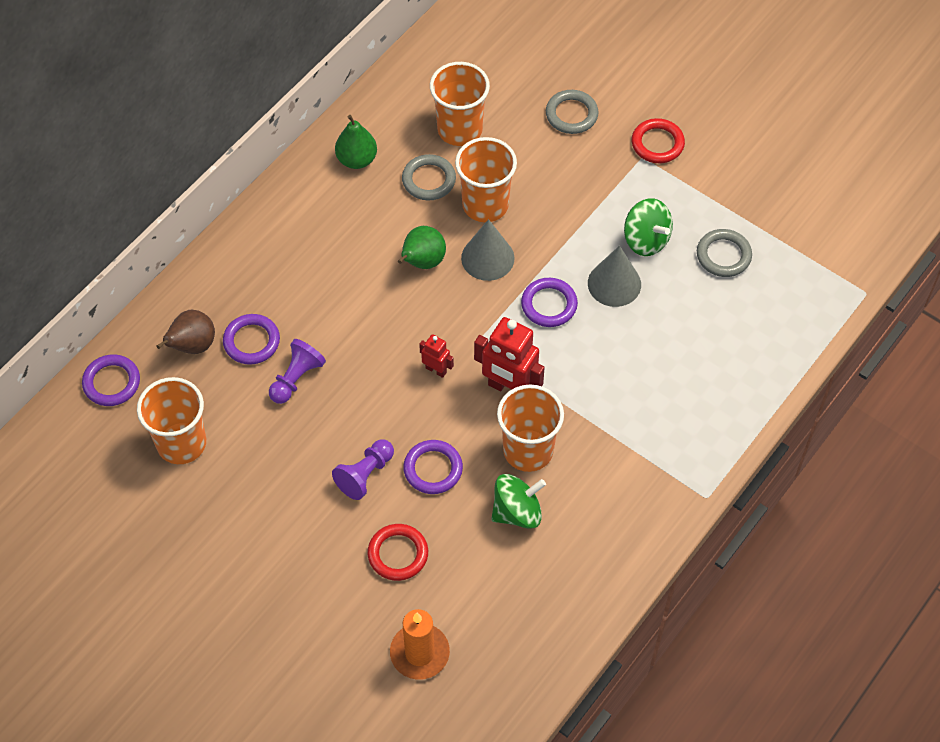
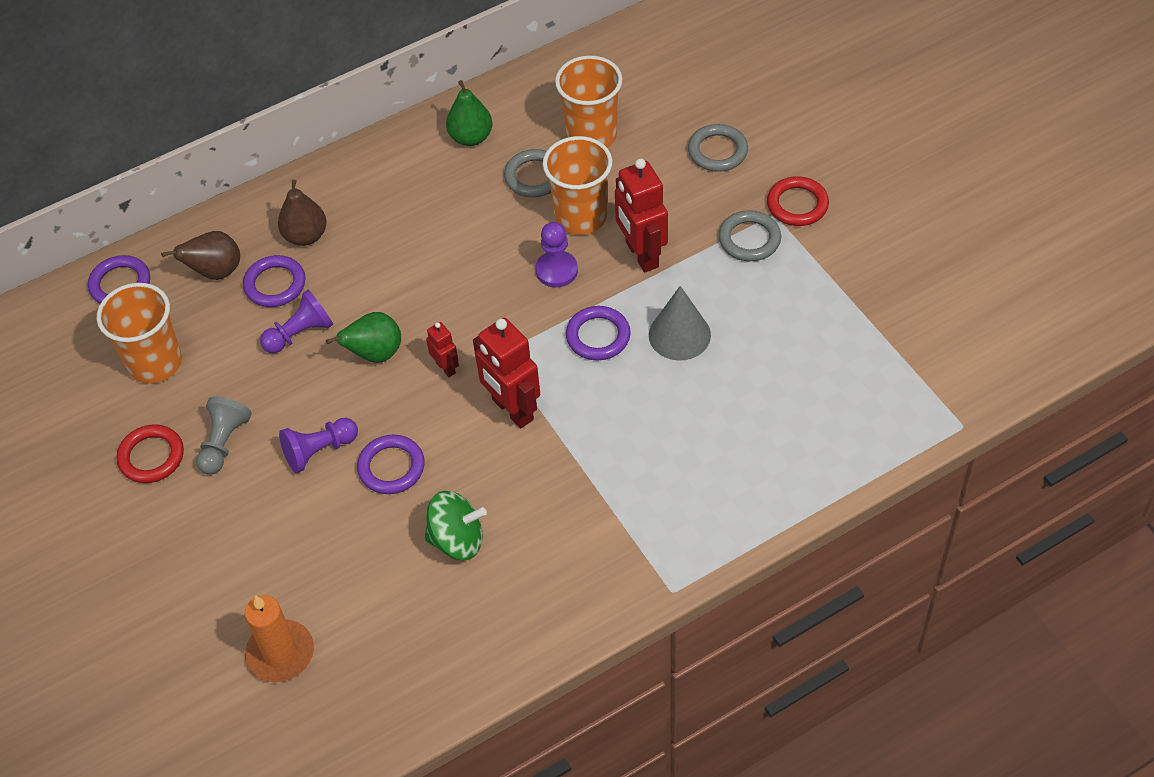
camera: 25 degrees right, 5 degrees down
red ring [367,524,428,581] -> red ring moved to [117,424,184,483]
green pear [398,226,446,269] -> green pear moved to [326,312,401,363]
grey cone [461,219,515,281] -> purple pawn [536,222,578,287]
orange cup [497,385,564,472] -> none
green spinning top [624,198,673,256] -> none
grey ring [697,229,752,277] -> grey ring moved to [718,210,781,261]
none -> grey pawn [196,397,252,475]
none -> brown pear [278,179,327,246]
none -> red robot [615,159,668,272]

